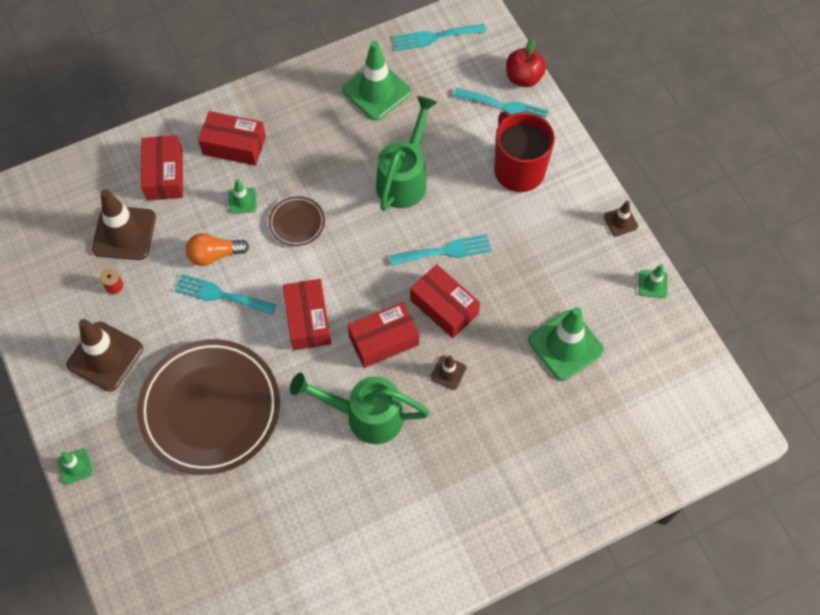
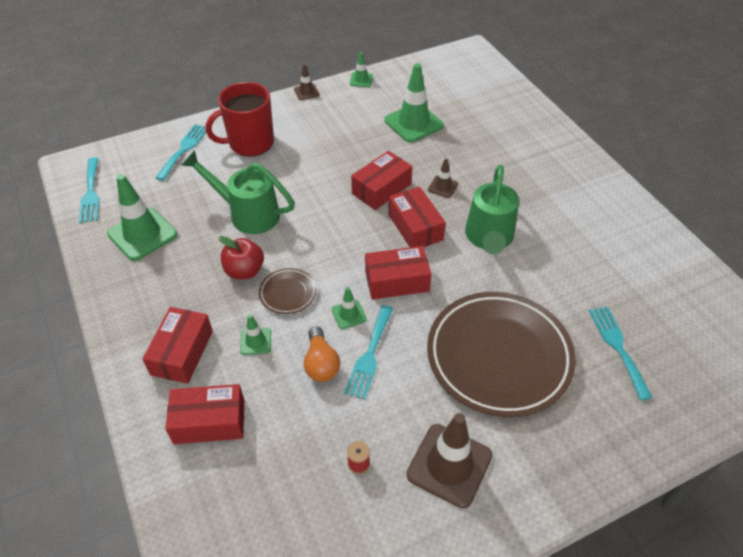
camera: 90 degrees left, 15 degrees down
green traffic cone [57,449,93,485] -> green traffic cone moved to [331,287,367,329]
brown traffic cone [92,189,156,260] -> none
turquoise fork [390,234,492,266] -> turquoise fork moved to [589,306,653,400]
red apple [506,38,546,87] -> red apple moved to [219,236,264,279]

